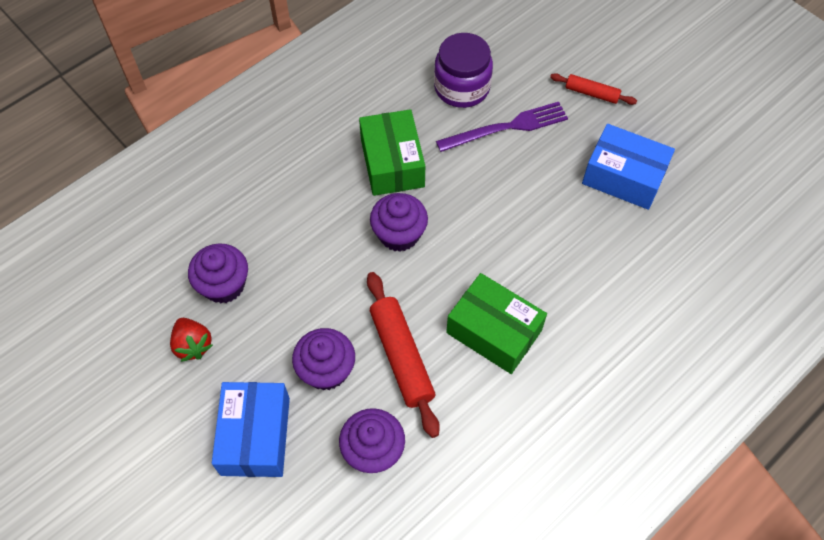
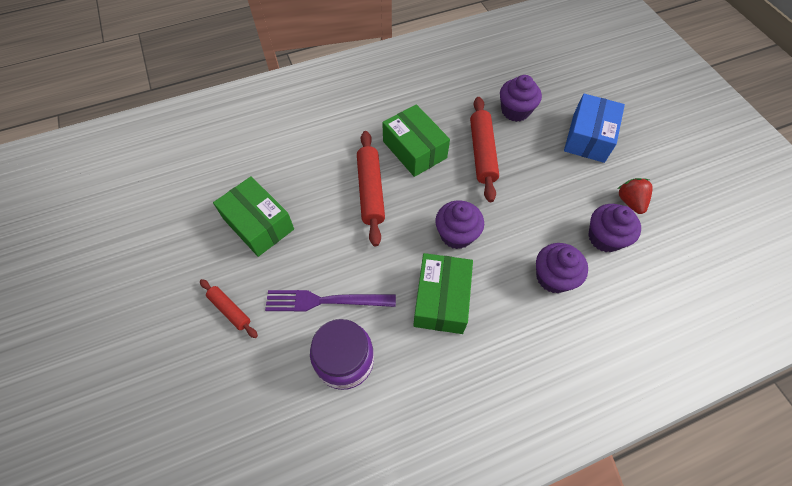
camera: 160 degrees left, 0 degrees up
purple cupcake [292,328,355,390] -> purple cupcake moved to [536,243,588,293]
blue box [582,124,675,210] -> green box [213,176,294,257]
none -> red rolling pin [357,131,385,246]

